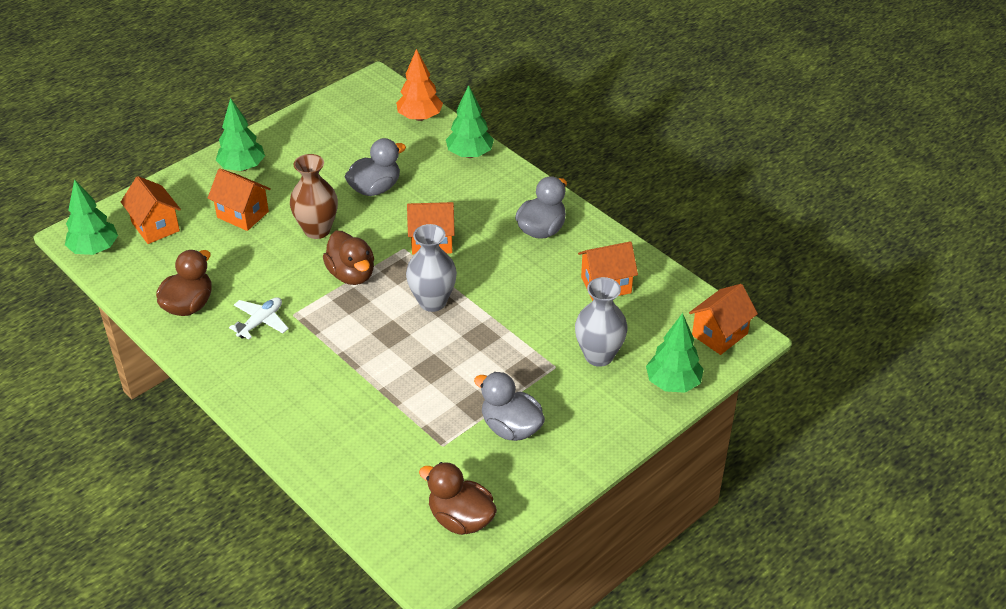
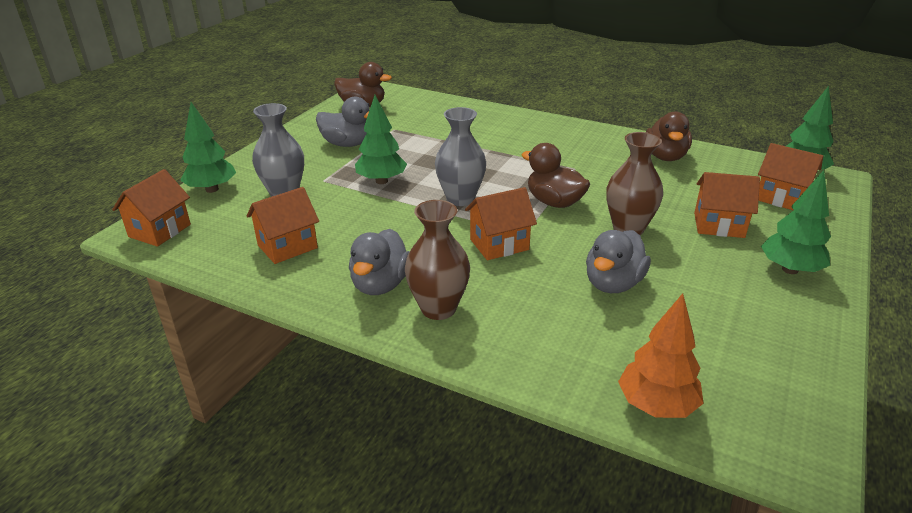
camera: 160 degrees right, 10 degrees down
white plane [229,297,289,339] -> none
green tree [446,85,494,158] -> green tree moved to [355,95,407,184]
none -> brown vase [405,200,470,320]

